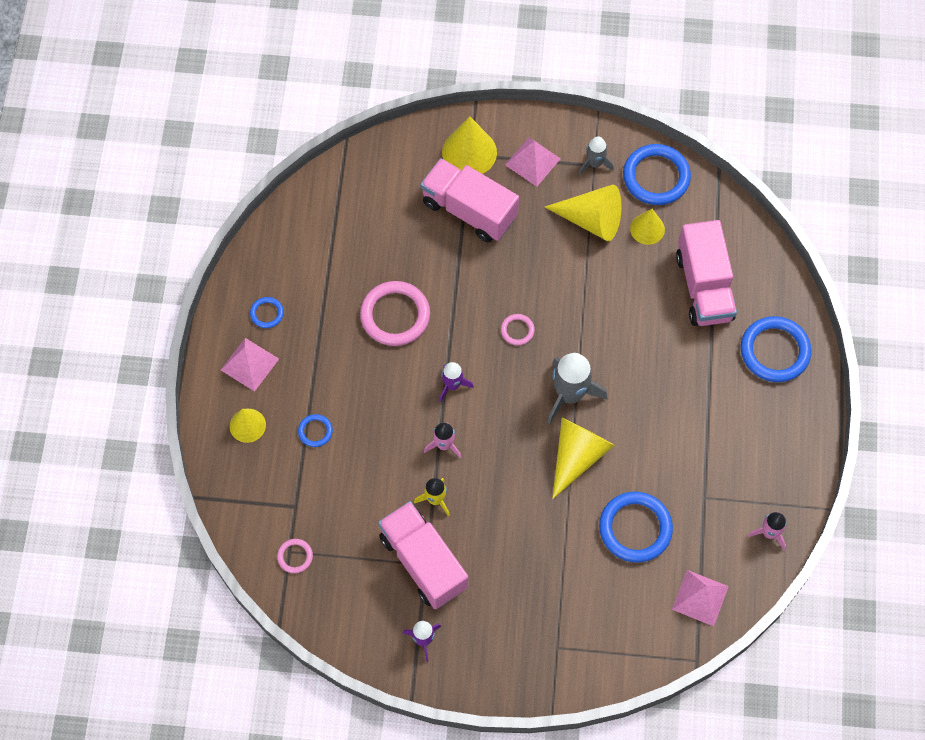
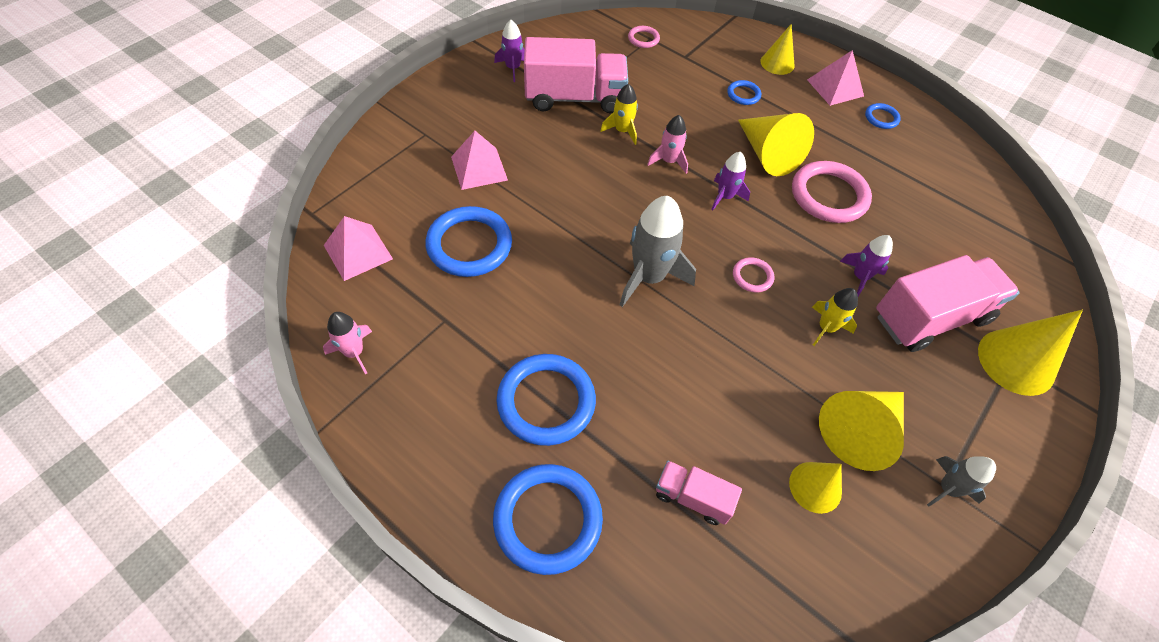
camera: 120 degrees right, 10 degrees down
pink pyramid [505,138,561,187] -> pink pyramid moved to [451,131,508,190]
yellow cone [552,418,615,499] -> yellow cone moved to [738,113,814,176]
blue ring [623,144,691,205] -> blue ring moved to [496,354,596,446]
pink truck [676,220,737,326] -> pink truck [656,461,742,525], size x0.52
none -> yellow rocket [812,288,858,346]
none -> purple rocket [840,235,893,296]

